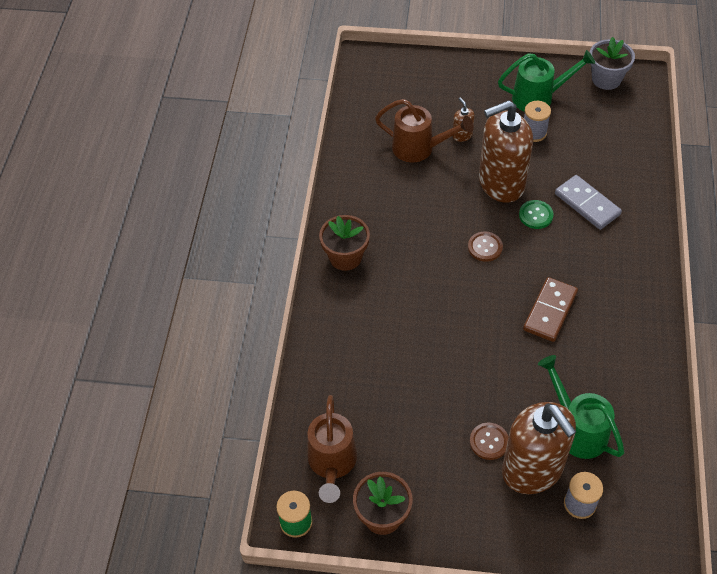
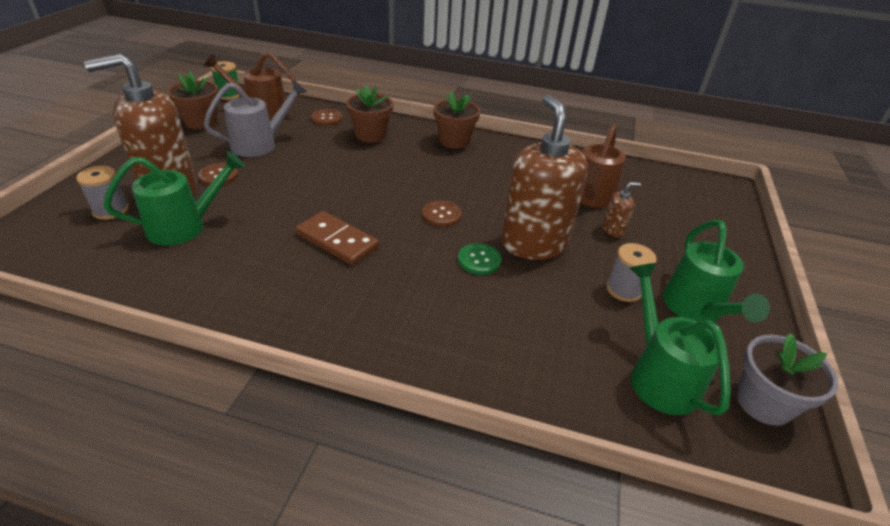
camera: 95 degrees right, 15 degrees down
grey domino [555,175,622,230] -> none
none -> grey watering can [203,80,307,157]
none -> brown button [311,109,343,126]
none -> brown flower pot [346,85,393,143]
none -> green watering can [629,263,731,415]

